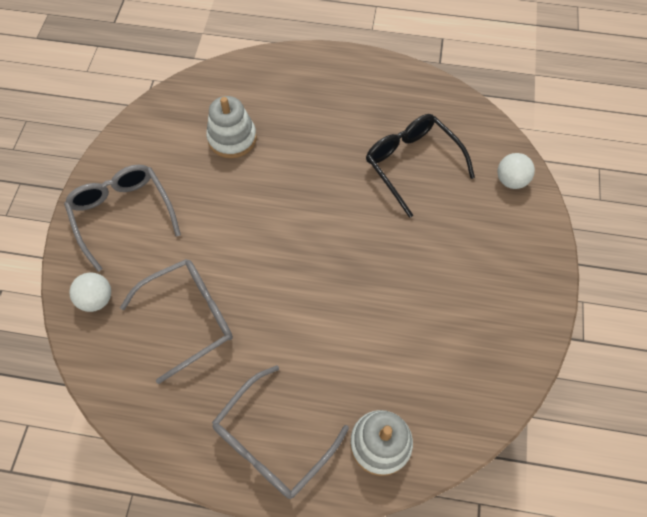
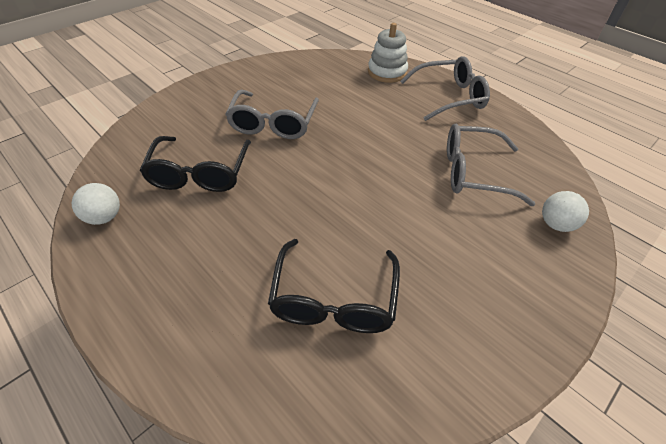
camera: 145 degrees left, 15 degrees down
grey glasses [64,165,181,272] -> grey glasses moved to [225,90,319,139]
white stacking toy [206,96,257,158] -> black glasses [268,239,400,333]
white ball [497,153,535,189] -> white ball moved to [72,183,120,225]

